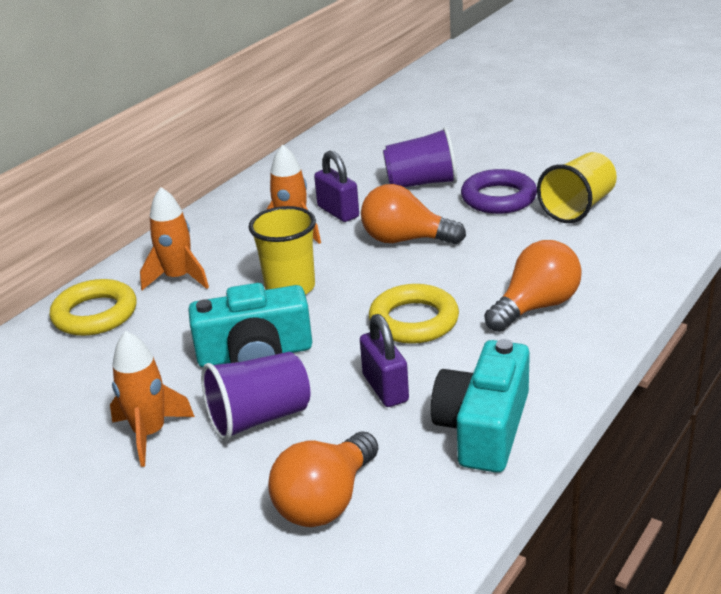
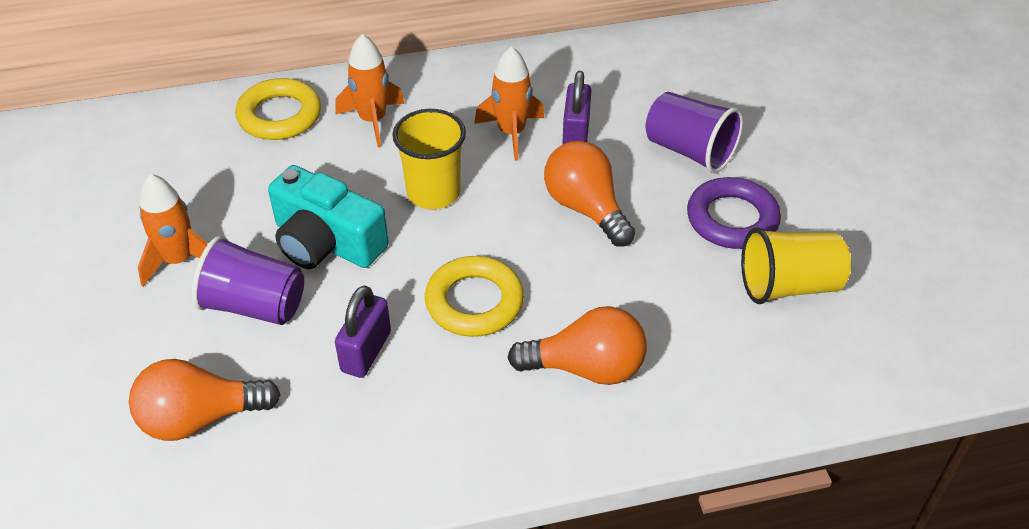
camera: 40 degrees right, 15 degrees up
turquoise camera [431,339,530,473] -> none

